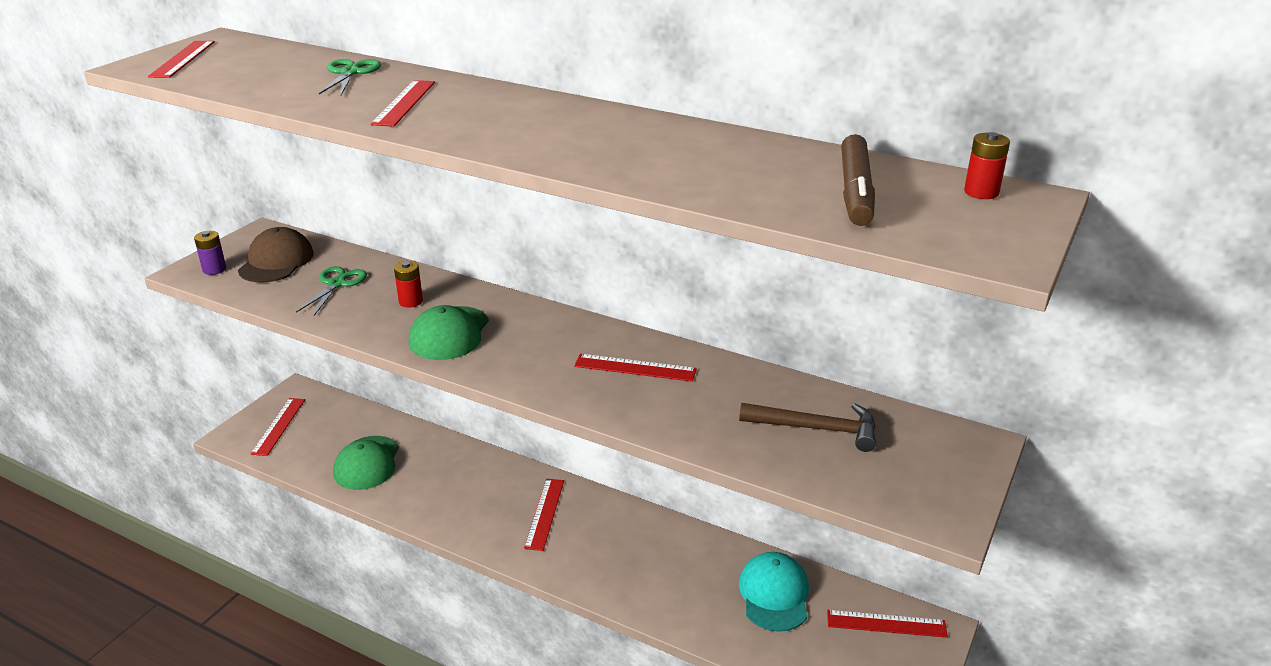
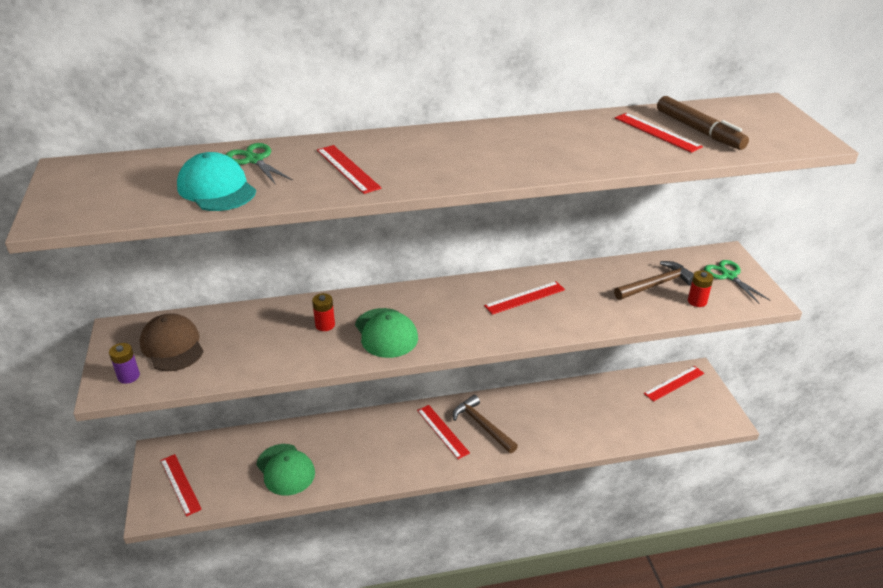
camera: 40 degrees left, 5 degrees up
red ruler [148,41,215,78] -> red ruler moved to [615,113,703,153]
green scissors [296,266,367,315] -> green scissors moved to [704,260,771,304]
turquoise cap [739,552,809,632] -> turquoise cap moved to [177,152,256,211]
red battery [964,132,1010,199] -> red battery moved to [688,270,713,307]
none -> brown hammer [453,395,518,453]

